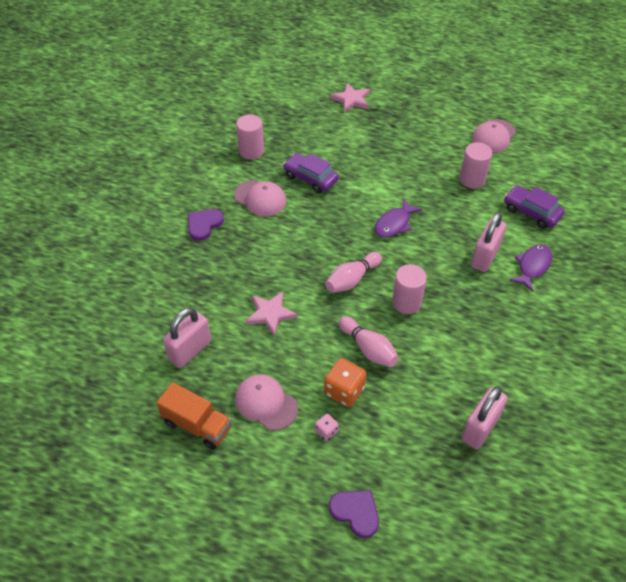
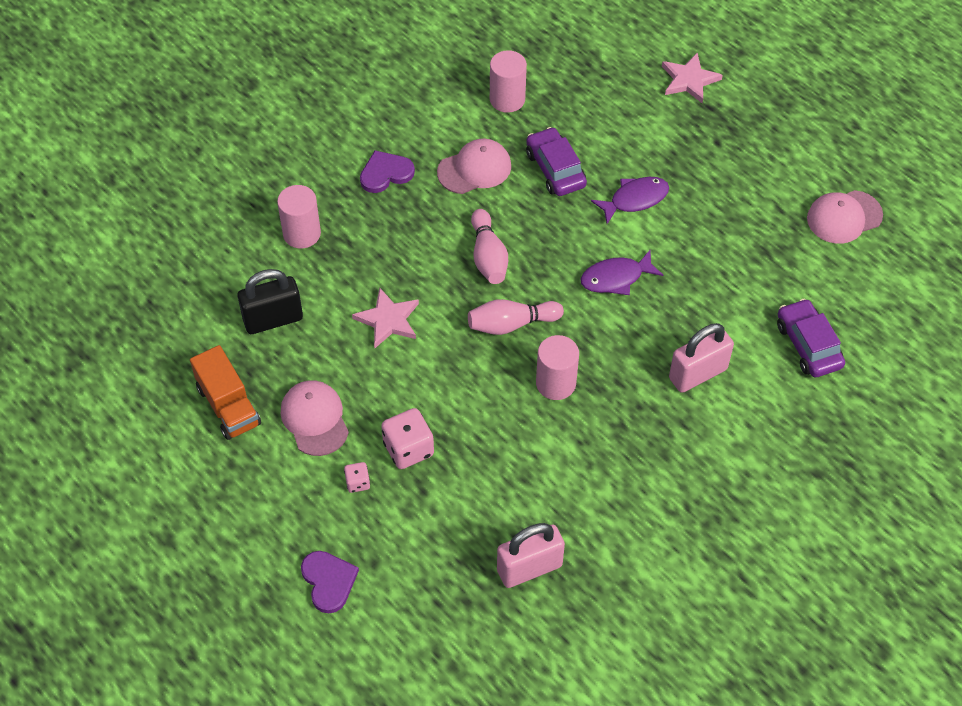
camera: 30 degrees right, 5 degrees up
pink padlock [163,308,211,368] -> black padlock [237,269,303,334]
pink cap [234,180,286,216] -> pink cap turned 90 degrees counterclockwise [437,139,511,194]
orange dice [324,358,366,407] -> pink dice [381,408,434,469]
pink bowling pin [339,316,399,367] -> pink bowling pin moved to [471,209,508,284]
pink cylinder [460,142,492,188] -> pink cylinder moved to [277,185,321,249]
purple fish [509,244,552,292] -> purple fish moved to [591,177,669,224]

